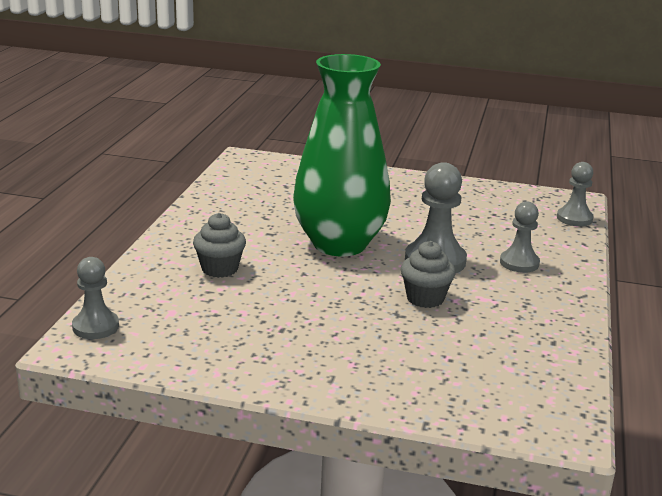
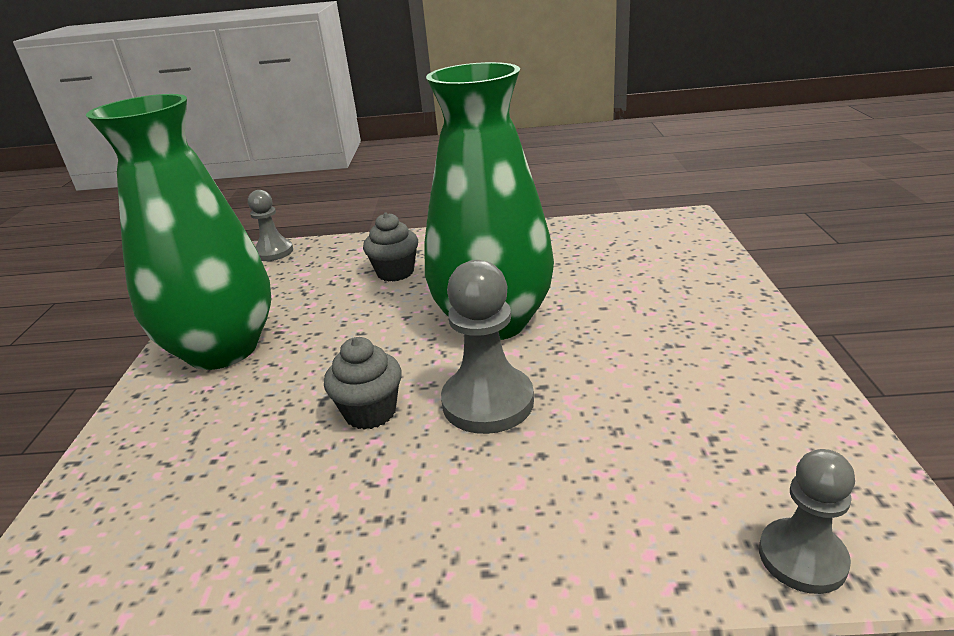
camera: 80 degrees right, 5 degrees up
grey pawn [500,201,540,273] -> none
none -> green vase [86,94,271,370]

